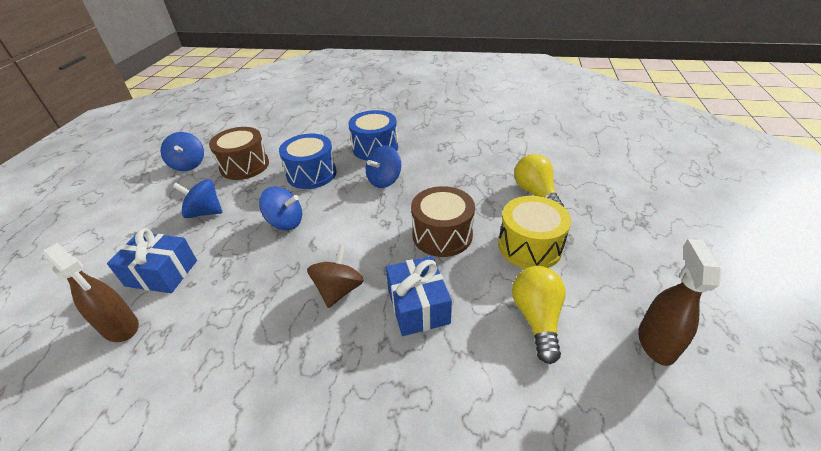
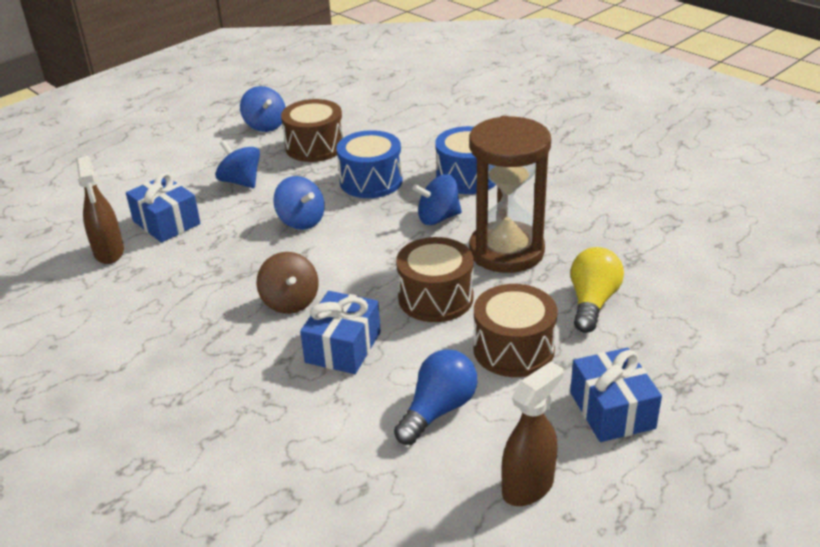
camera: 35 degrees right, 5 degrees down
blue spinning top [160,132,204,171] -> blue spinning top turned 45 degrees counterclockwise [240,86,286,132]
brown spinning top [307,245,364,308] -> brown spinning top turned 105 degrees clockwise [256,252,319,314]
yellow drum [498,196,571,269] -> brown drum [474,284,558,377]
yellow light bulb [512,266,566,364] -> blue light bulb [394,349,477,445]
none -> brown hourglass [469,116,551,273]
none -> blue gift [570,348,662,442]

